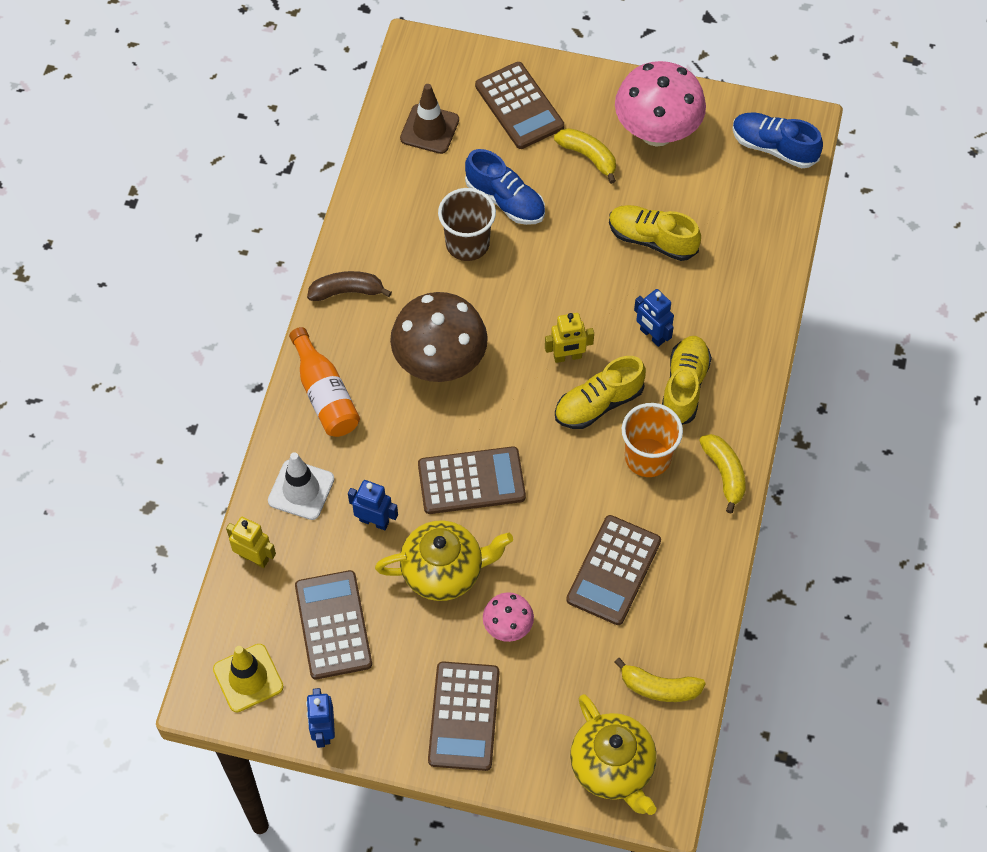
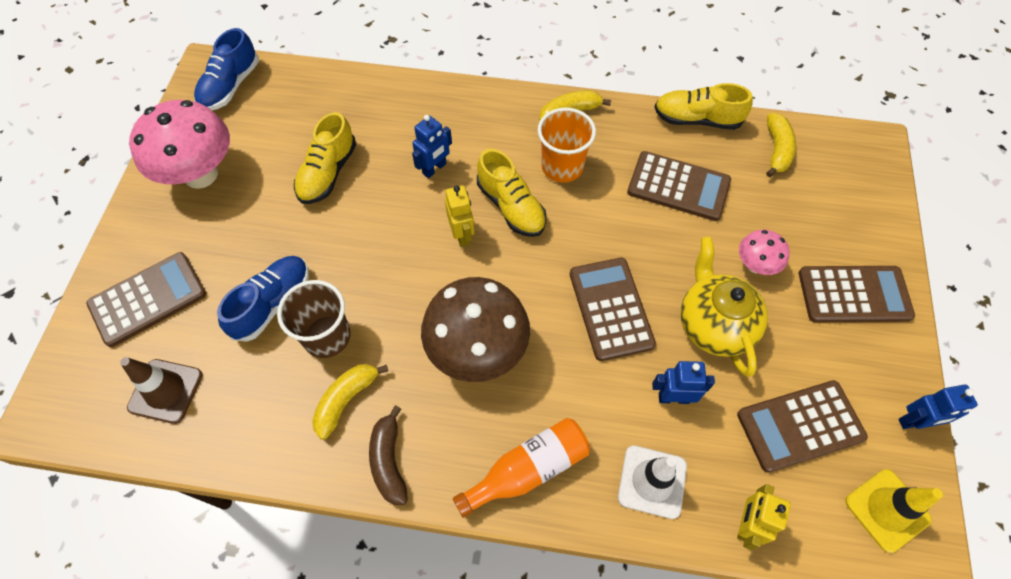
camera: 95 degrees left, 0 degrees up
blue robot [348,480,398,530] -> blue robot turned 75 degrees clockwise [652,361,715,404]
yellow banana [554,128,616,184] -> yellow banana moved to [312,364,388,440]
yellow teapot [570,694,657,815] -> none
yellow shoe [662,336,712,425] -> yellow shoe moved to [655,83,753,130]

